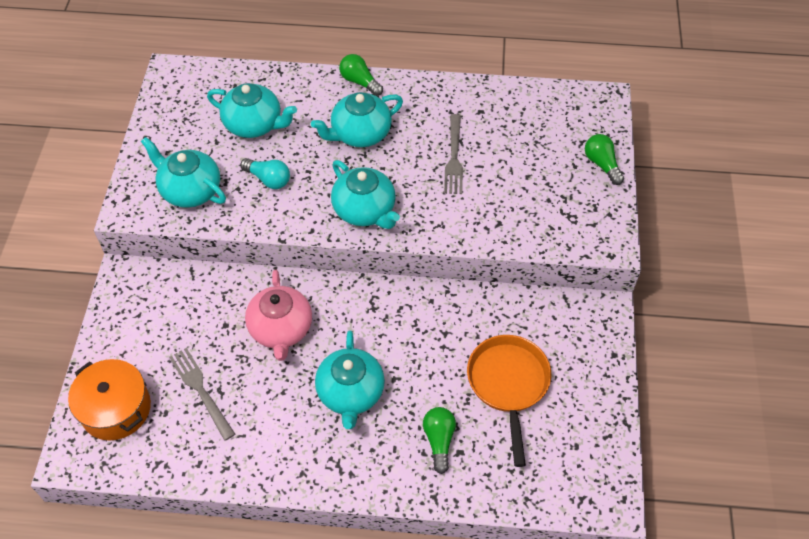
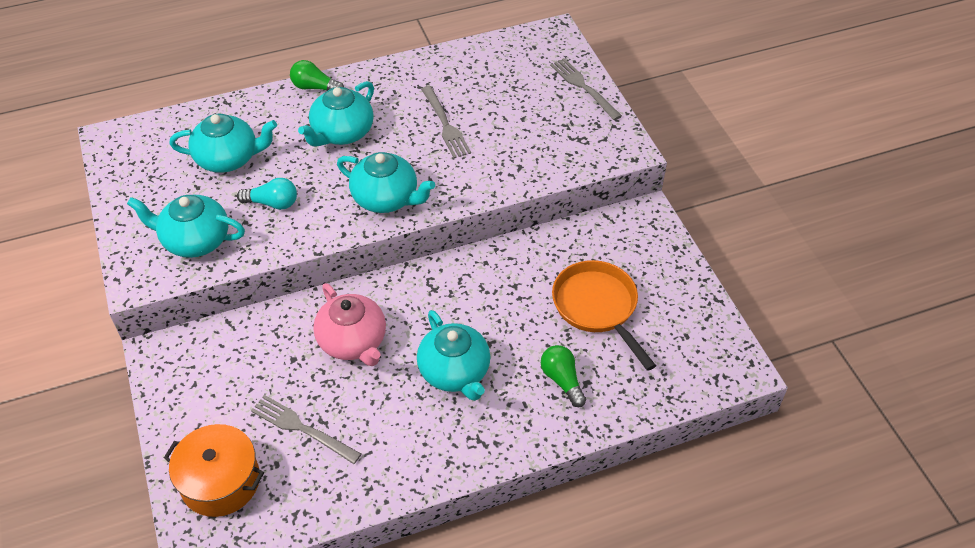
camera: 25 degrees left, 5 degrees down
green light bulb [585,134,624,185] -> grey fork [550,58,622,120]

